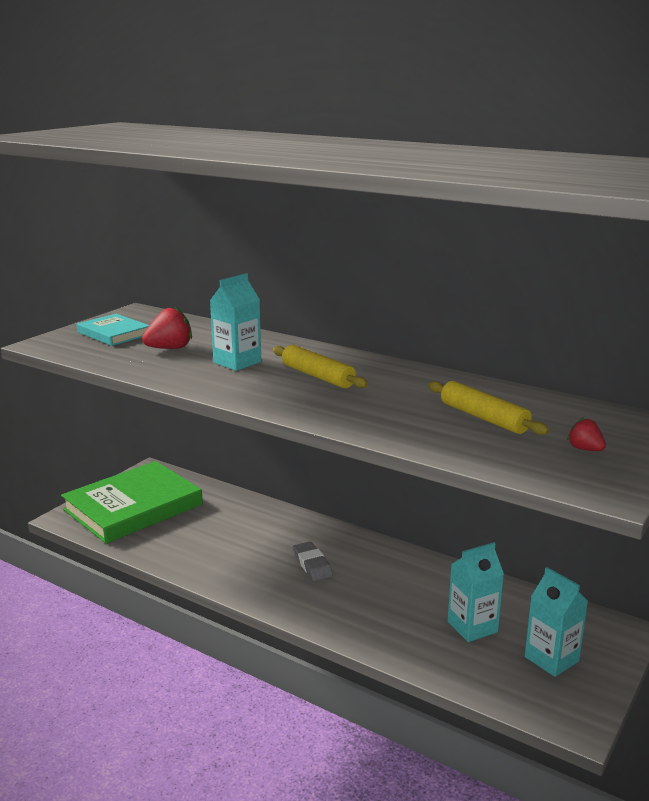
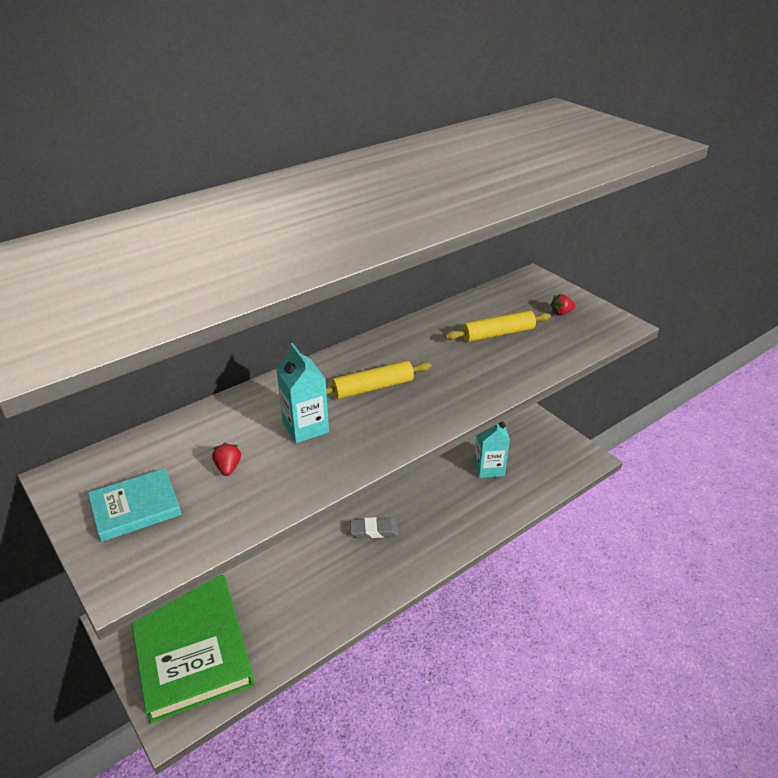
camera: 70 degrees left, 15 degrees up
red strawberry [142,306,192,349] -> red strawberry [212,443,241,476], size x0.58
turquoise carton [525,567,588,677] -> none

